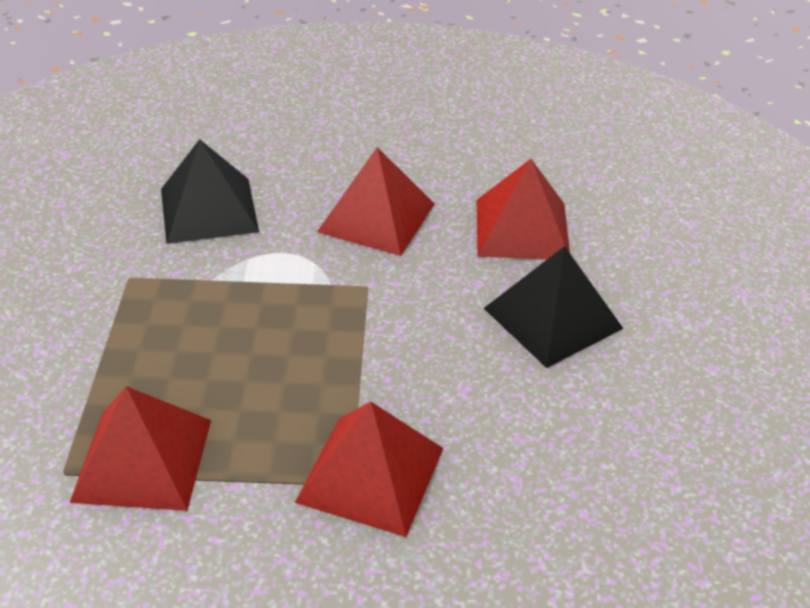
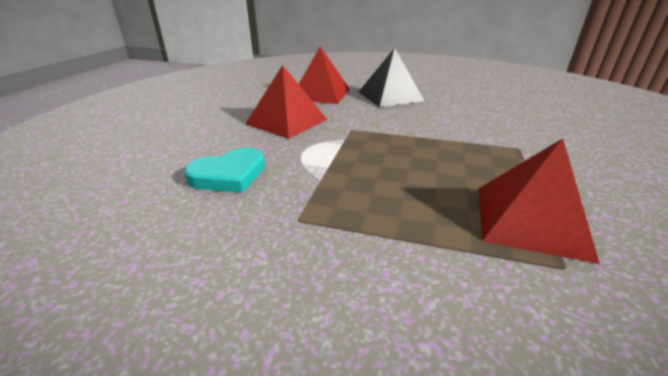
camera: 75 degrees left, 10 degrees down
black pyramid [161,139,259,244] -> turquoise heart [184,148,265,193]
red pyramid [295,402,444,537] -> none

